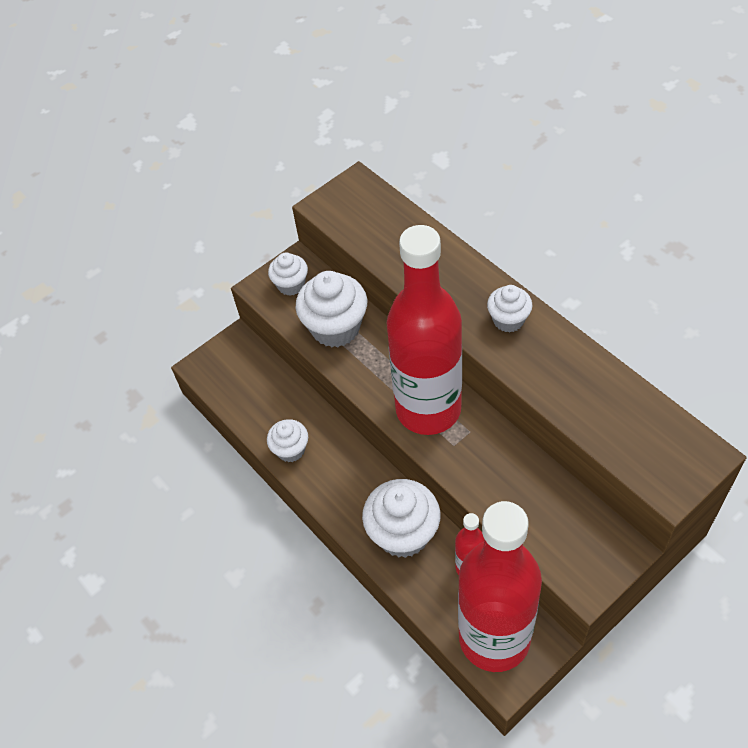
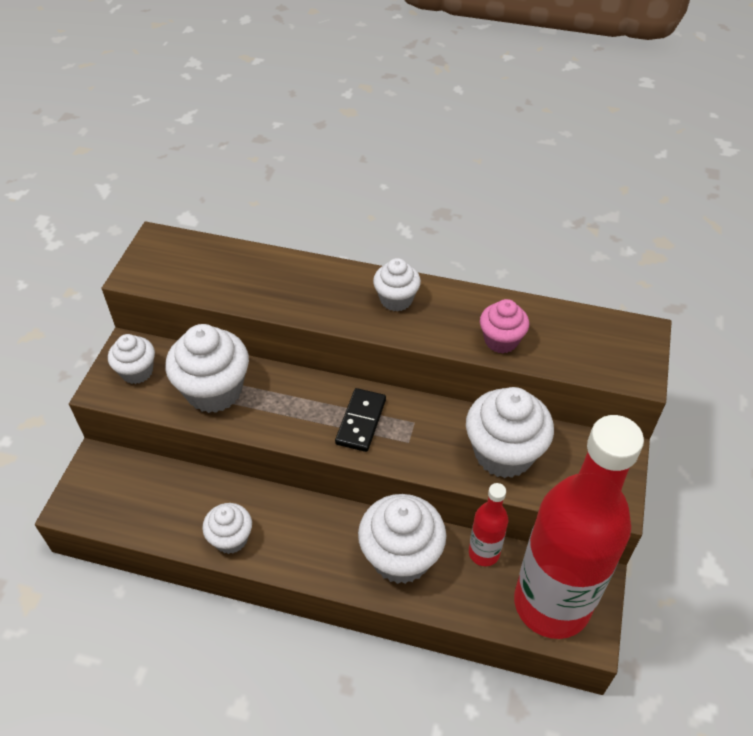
camera: 40 degrees left, 5 degrees down
red bottle [387,225,462,435] -> black domino [335,388,386,452]
none -> white cupcake [466,387,554,478]
none -> pink cupcake [480,299,529,353]

